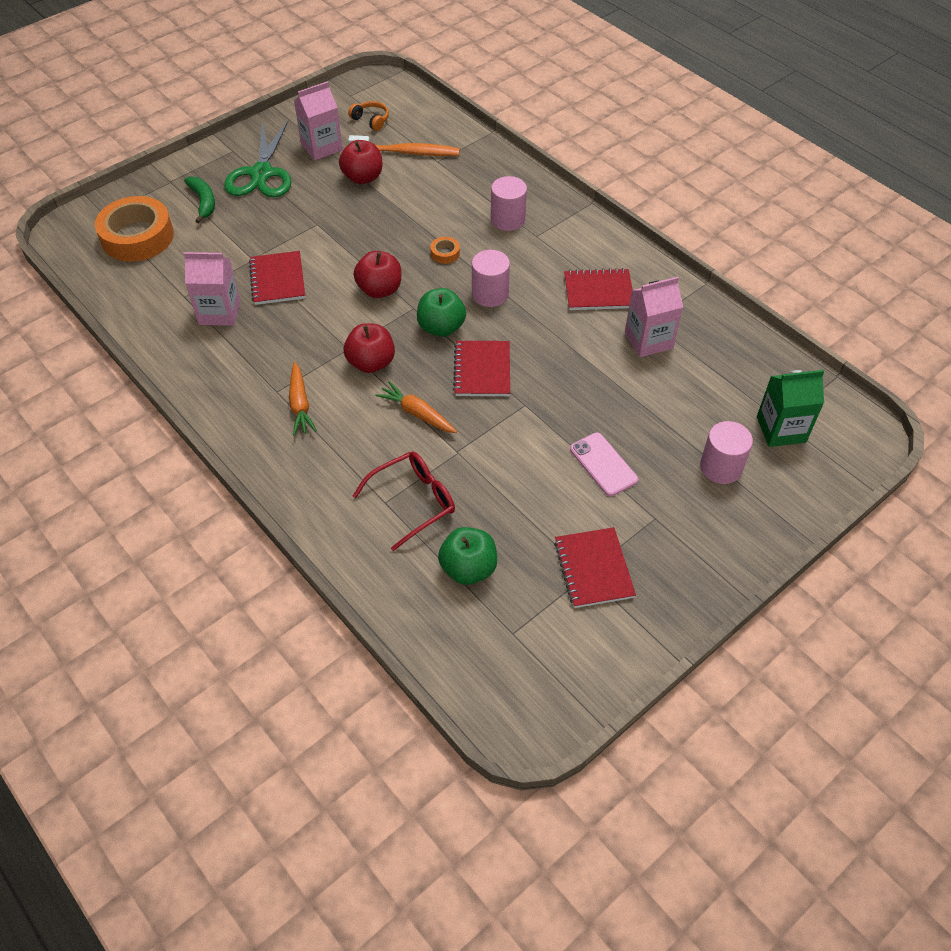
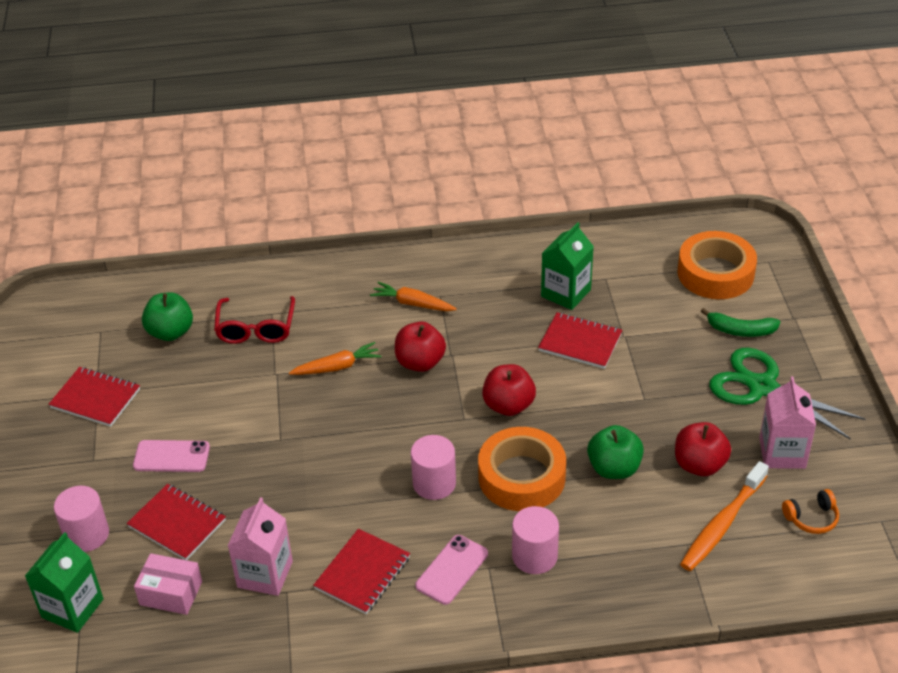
camera: 125 degrees right, 10 degrees down
pink carton [183,252,240,326] -> green carton [541,222,594,310]
green apple [417,288,466,337] -> green apple moved to [587,425,644,479]
orange tape [430,237,460,264] -> orange tape [478,427,566,511], size x2.47
red notebook [453,341,510,396] -> red notebook moved to [127,484,226,560]
none -> pink box [134,553,202,615]
none -> pink phone [415,535,488,605]

